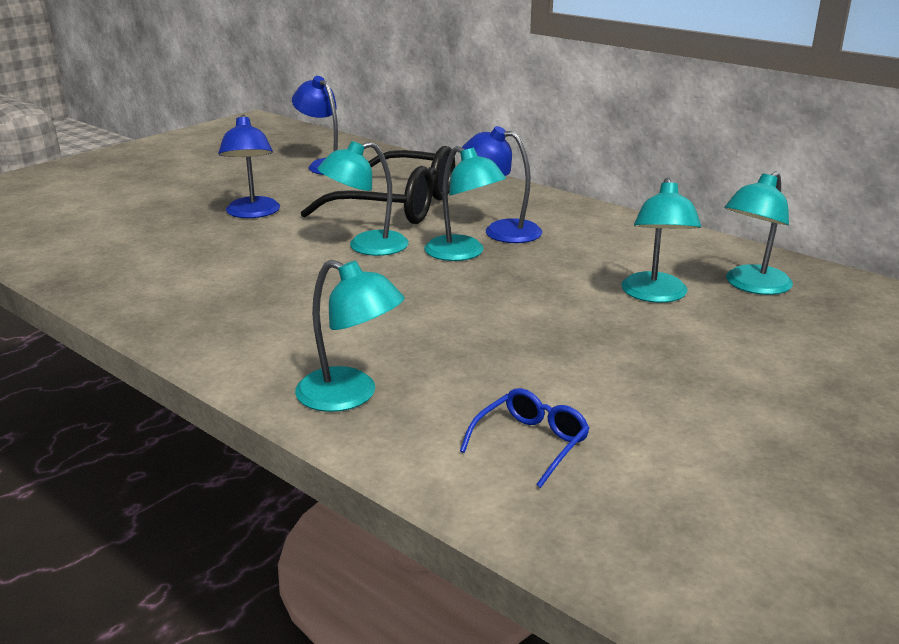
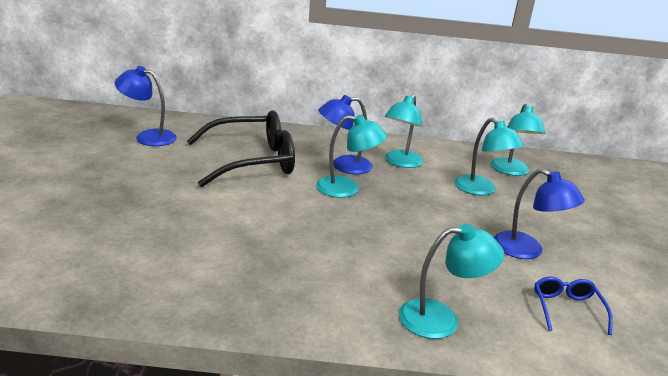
camera: 40 degrees left, 0 degrees up
blue lamp [218,114,280,218] -> blue lamp moved to [494,169,585,259]
turquoise lamp [317,141,409,256] -> turquoise lamp moved to [385,94,423,168]

